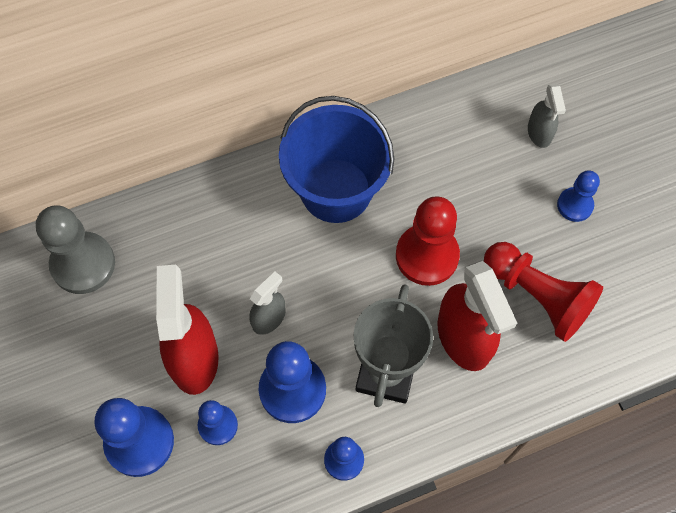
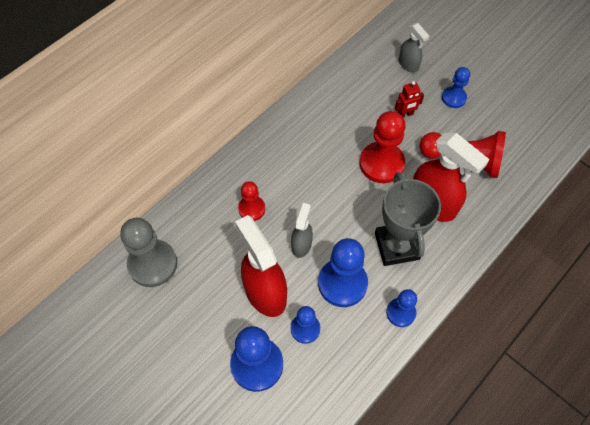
camera: 25 degrees left, 5 degrees down
blue bucket [279,96,394,223] -> none
none -> red pawn [238,181,265,221]
none -> red robot [395,81,424,118]

